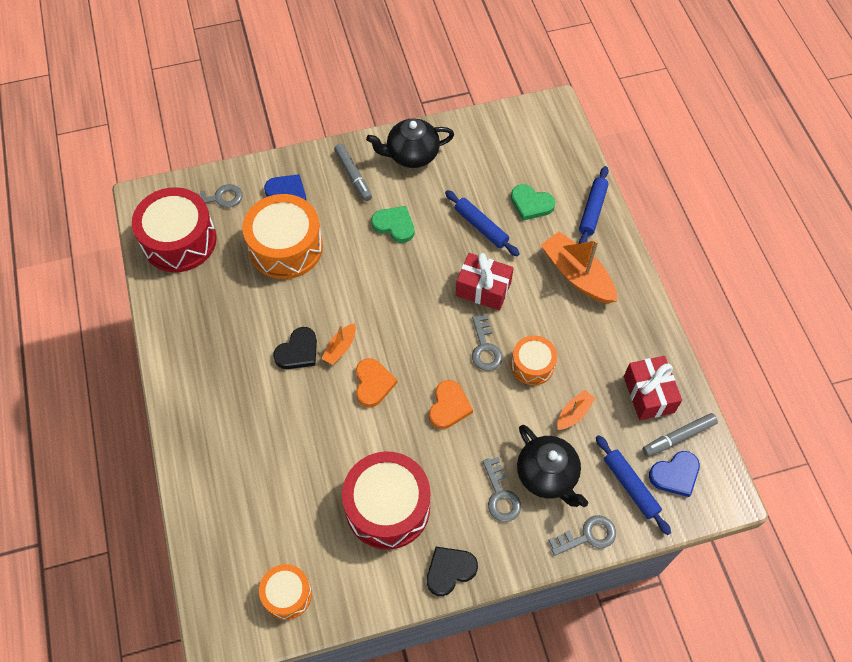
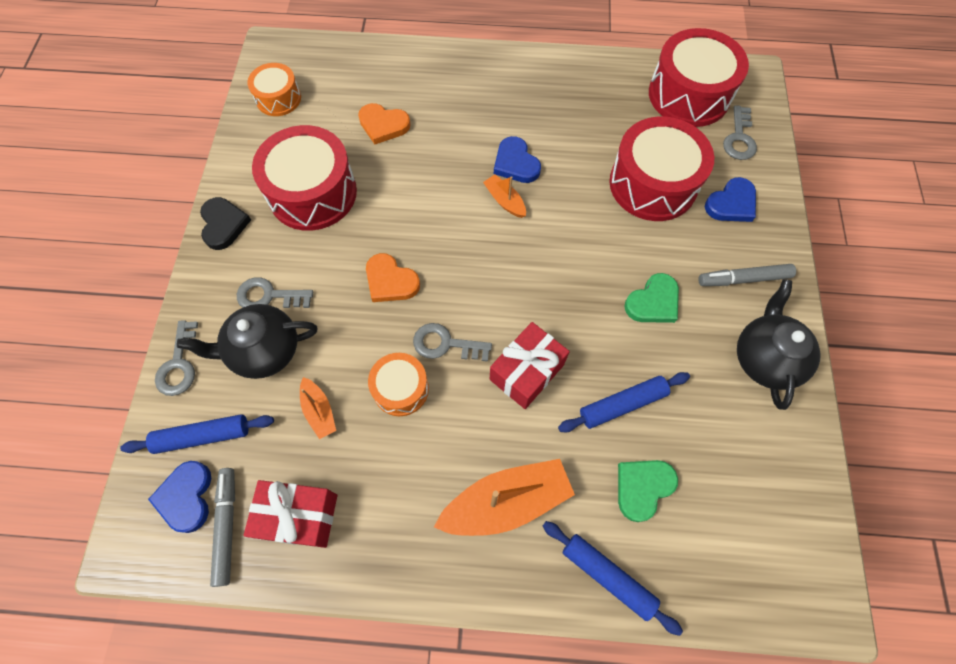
camera: 110 degrees right, 5 degrees up
orange drum [242,194,323,279] -> red drum [609,116,714,221]
black heart [273,327,317,369] -> blue heart [494,136,541,183]
orange heart [356,358,397,407] -> orange heart moved to [358,103,411,145]

